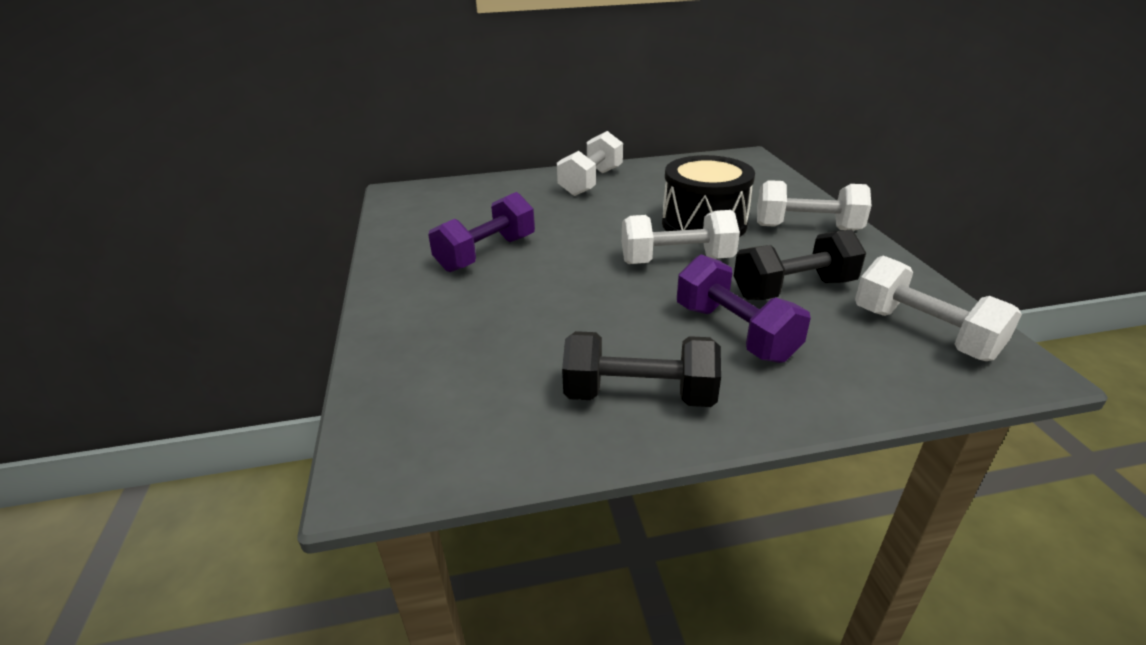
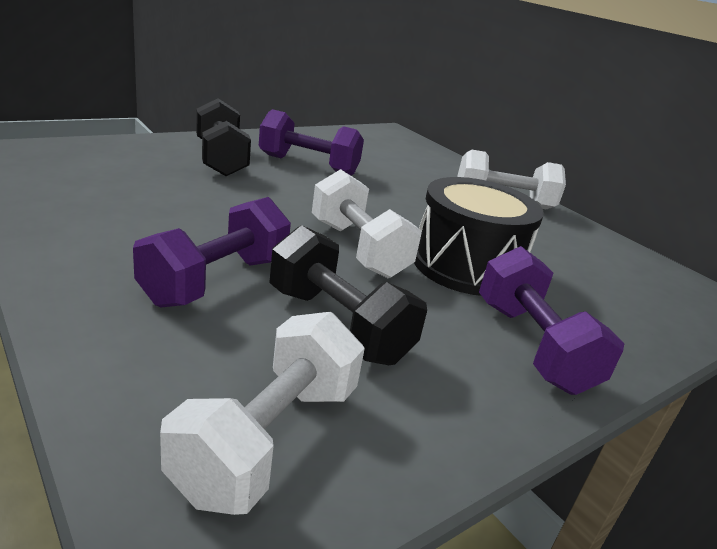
camera: 60 degrees right, 5 degrees down
black dumbbell [562,331,721,407] -> black dumbbell moved to [196,98,251,176]
white dumbbell [757,180,872,231] -> purple dumbbell [479,246,624,395]

